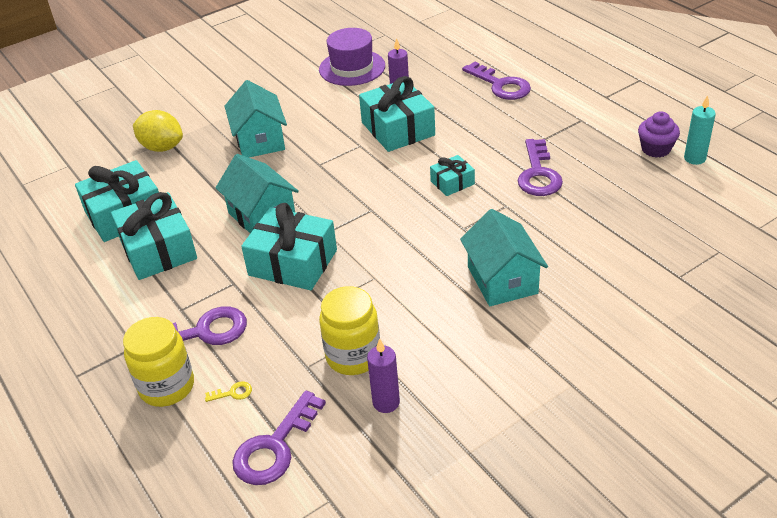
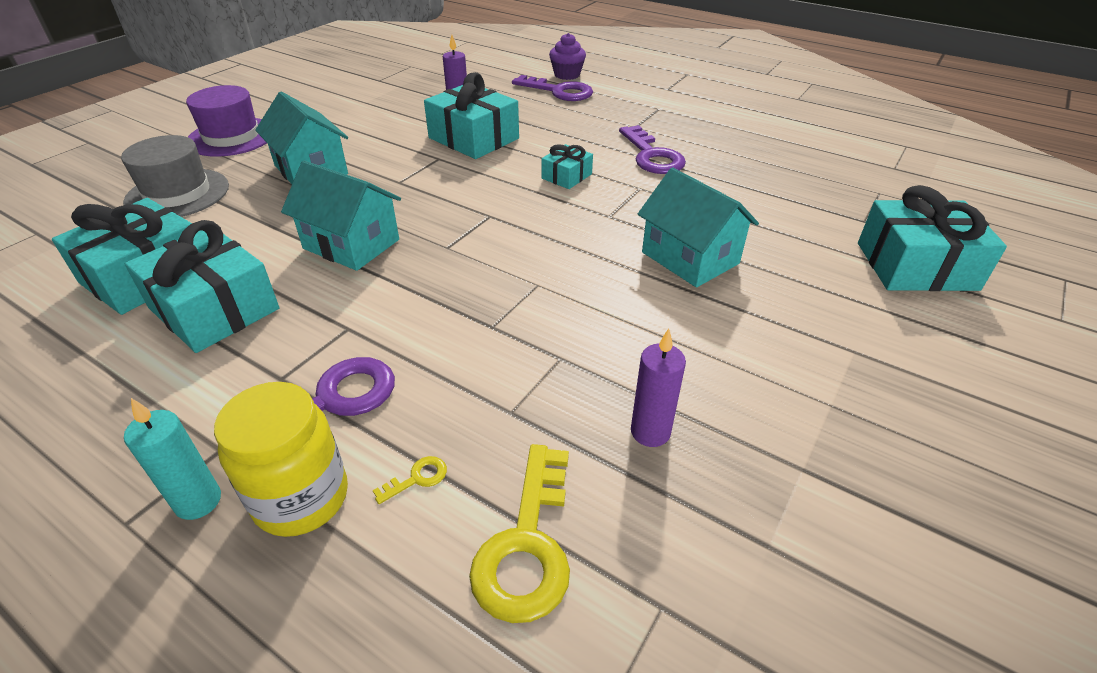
camera: 25 degrees left, 0 degrees up
yellow lemon [133,110,183,152] -> grey hat [121,135,229,217]
purple key [232,391,326,485] -> yellow key [469,444,570,623]
turquoise gift [241,203,337,290] -> turquoise gift moved to [858,185,1007,291]
purple hat [319,28,385,86] -> purple hat moved to [186,85,267,157]
yellow jar [319,286,380,375] -> none
purple cupcake [638,111,680,158] -> purple cupcake moved to [549,33,586,80]
turquoise candle [684,95,716,165] -> turquoise candle moved to [124,398,221,520]

